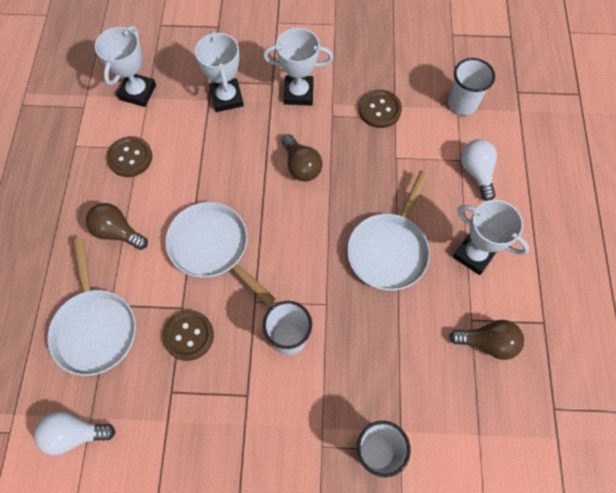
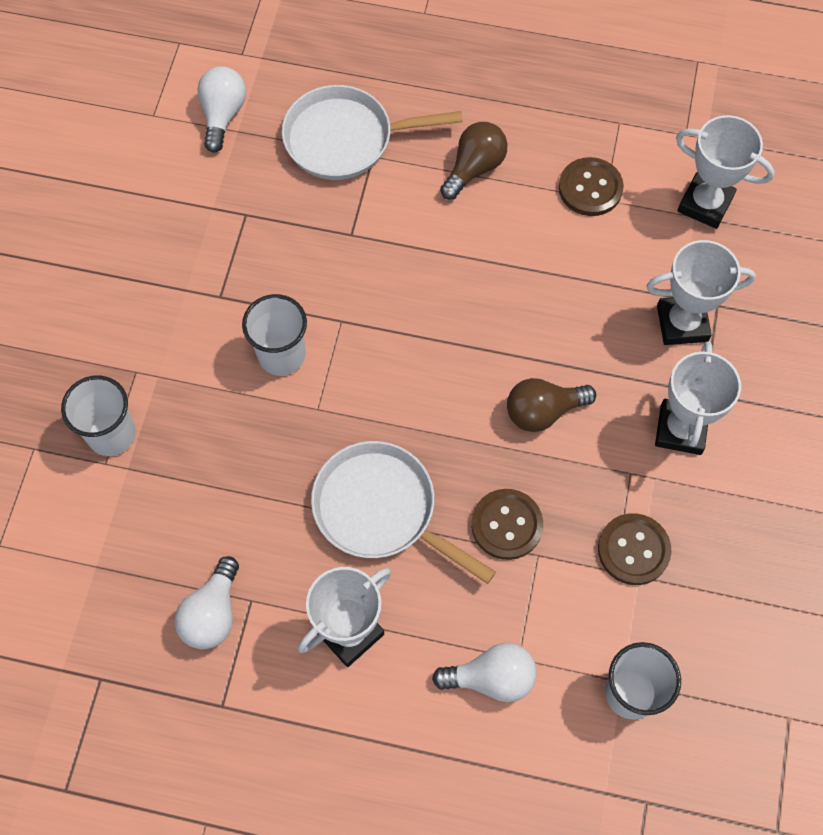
camera: 100 degrees right, 0 degrees up
brown button [163,310,214,361] -> brown button moved to [471,489,543,560]
white pan [165,202,276,306] -> none
brown light bulb [449,320,524,360] -> white light bulb [174,556,239,649]

